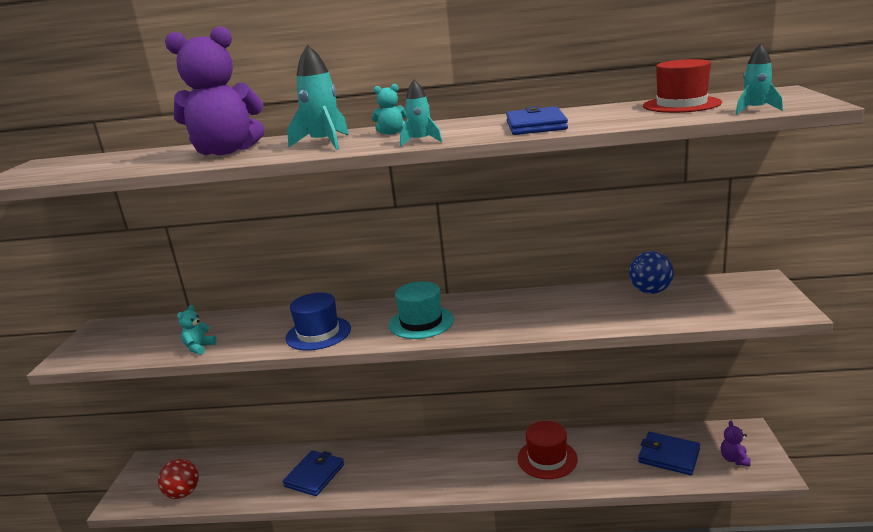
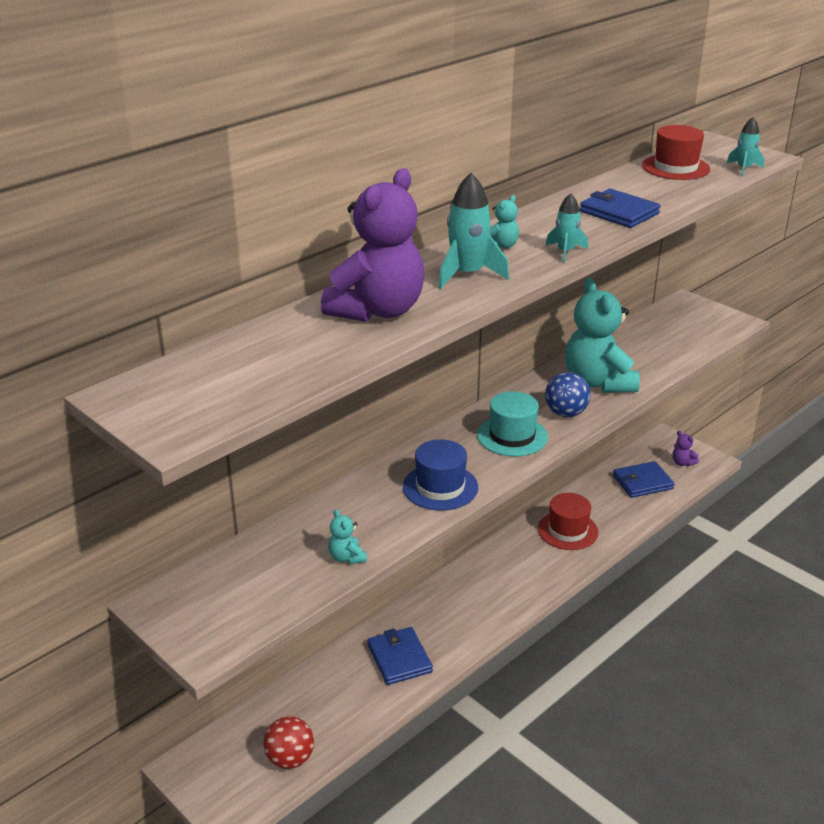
camera: 50 degrees left, 10 degrees up
blue ball [629,251,674,294] -> blue ball moved to [545,372,591,417]
none -> turquoise teddy bear [565,278,640,393]

